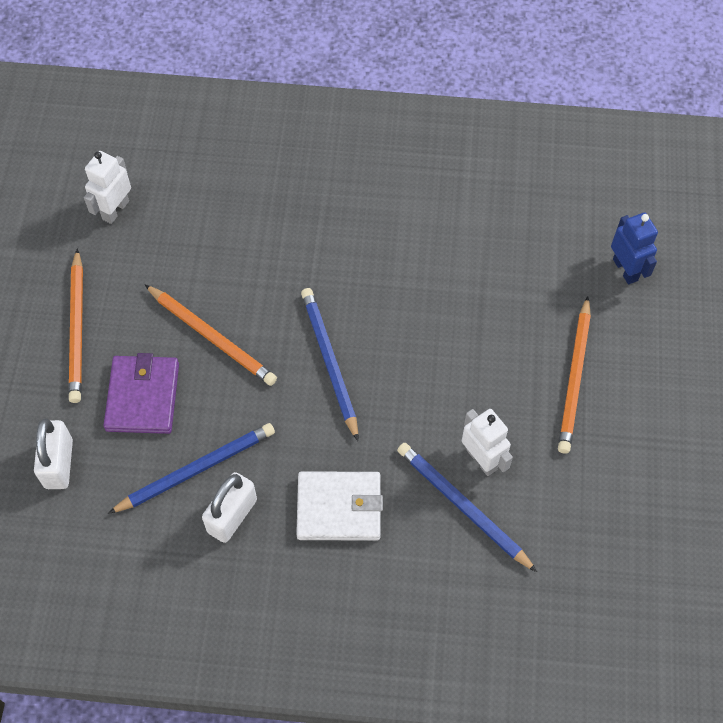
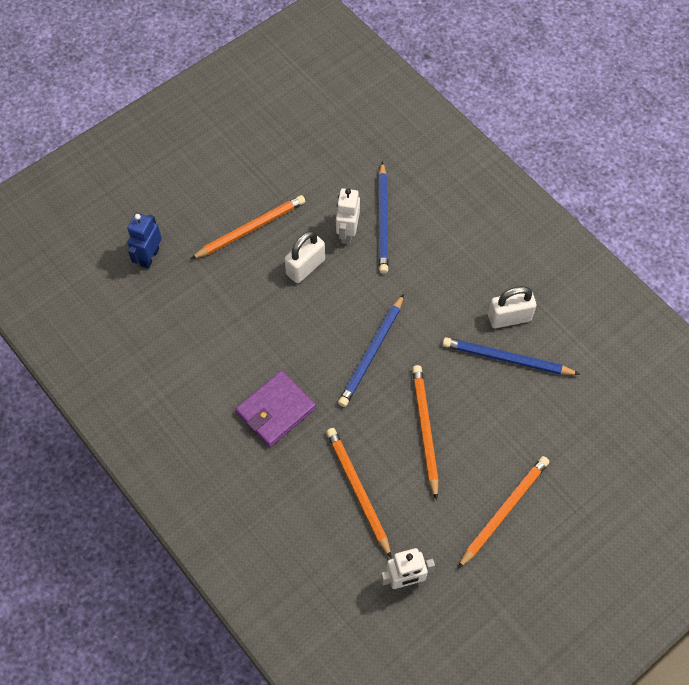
camera: 135 degrees left, 0 degrees up
white padlock [34,418,73,489] -> white padlock moved to [285,231,325,283]
purple wallet [103,353,179,434] -> purple wallet moved to [235,371,316,447]
white wallet [296,471,383,541] -> none
none -> orange pencil [326,428,392,558]

